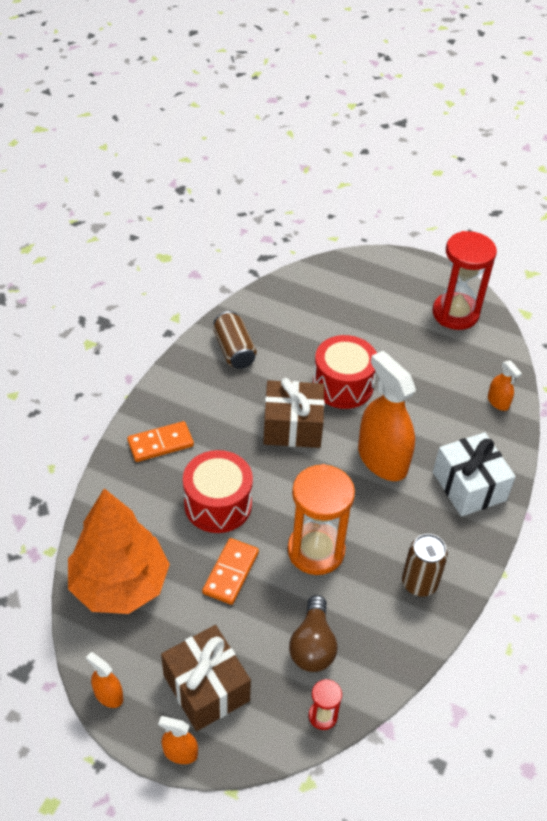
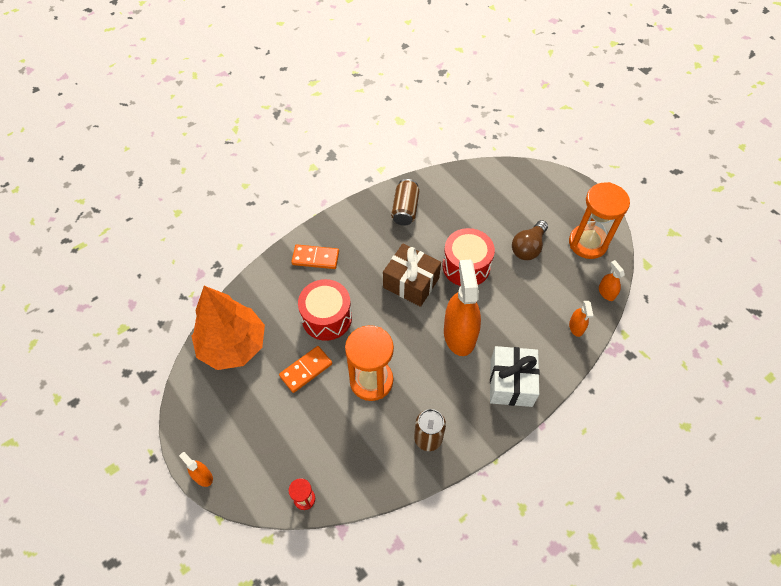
camera: 30 degrees right, 10 degrees up
orange spray bottle [86,652,123,708] -> orange spray bottle moved to [599,260,625,301]
brown gift [161,625,251,731] -> none
brown light bulb [289,595,337,672] -> brown light bulb moved to [512,220,548,260]
red hourglass [432,231,497,330] -> orange hourglass [569,182,630,259]

